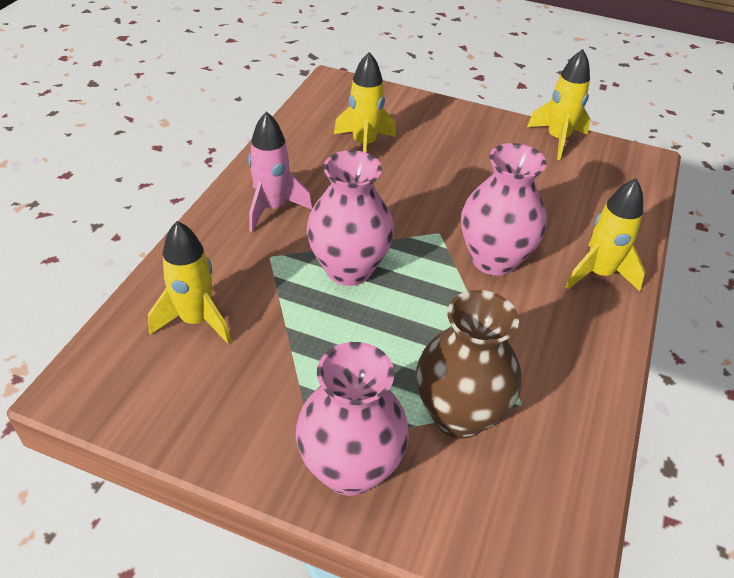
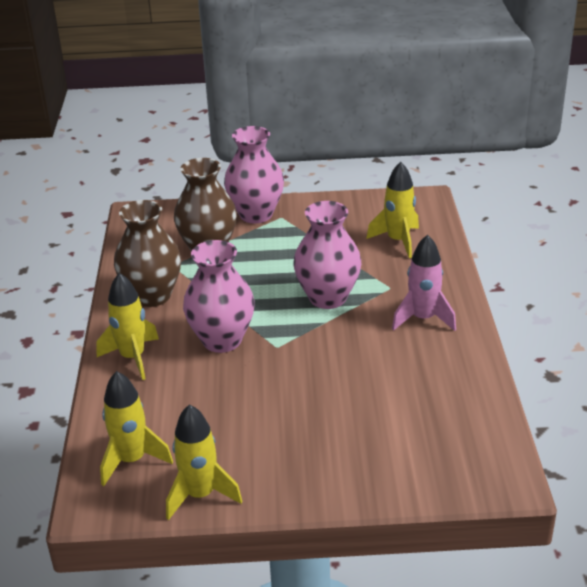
camera: 160 degrees right, 10 degrees down
yellow rocket [334,52,396,153] -> yellow rocket moved to [100,371,173,486]
none -> brown vase [114,200,181,307]

